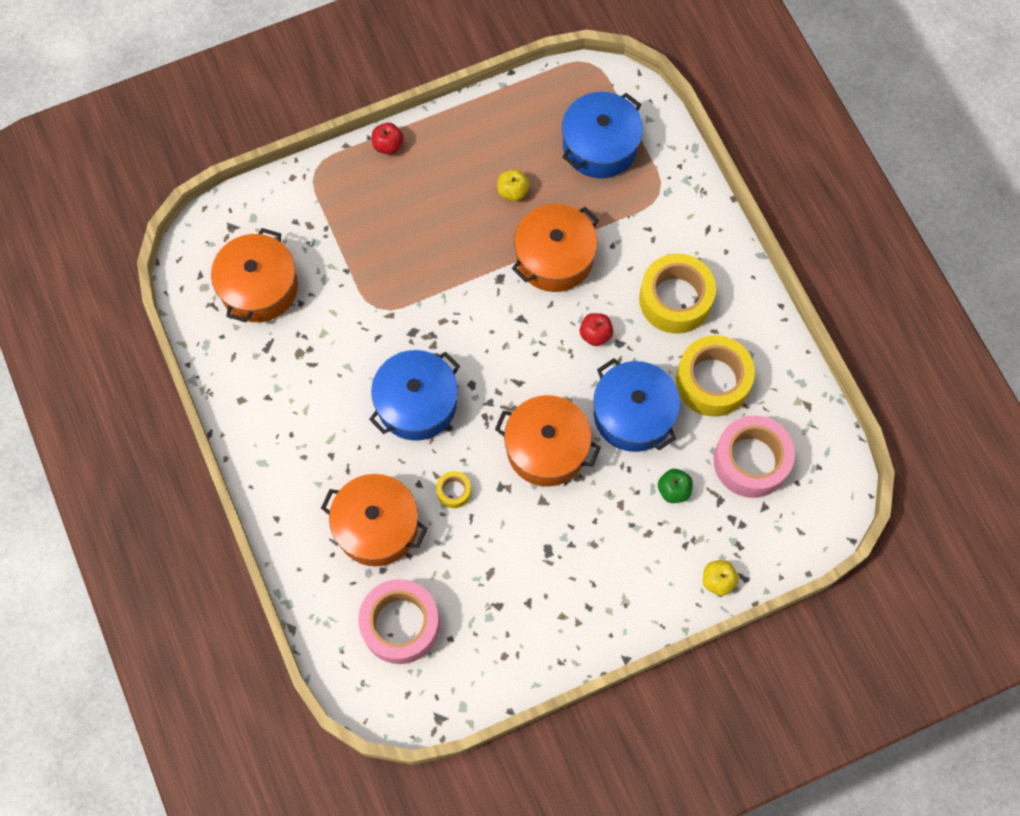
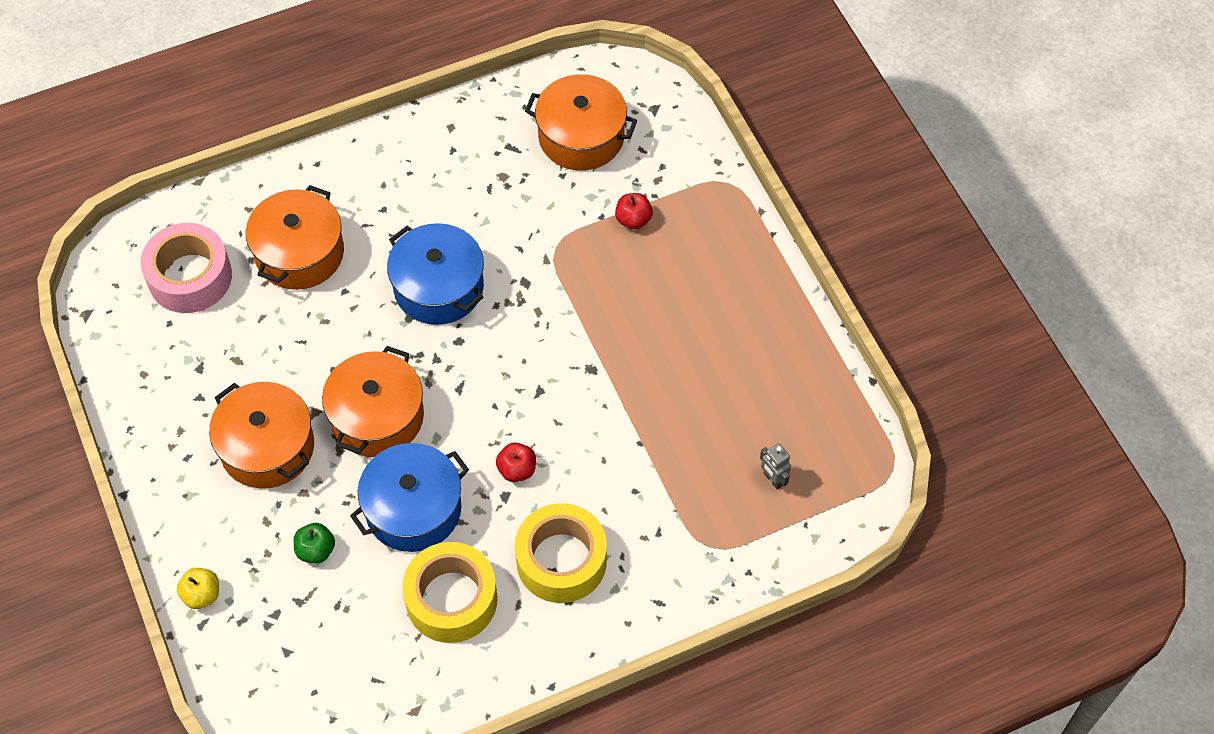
camera: 90 degrees right, 10 degrees down
red apple [372,123,404,154] -> red apple moved to [615,193,653,229]
yellow tape [436,471,471,508] -> none
yellow apple [497,169,530,201] -> none
orange pot [512,204,599,292] -> orange pot moved to [209,382,314,489]
blue pot [562,92,643,178] -> grey robot [760,443,791,489]
pink tape [714,415,795,498] -> none

